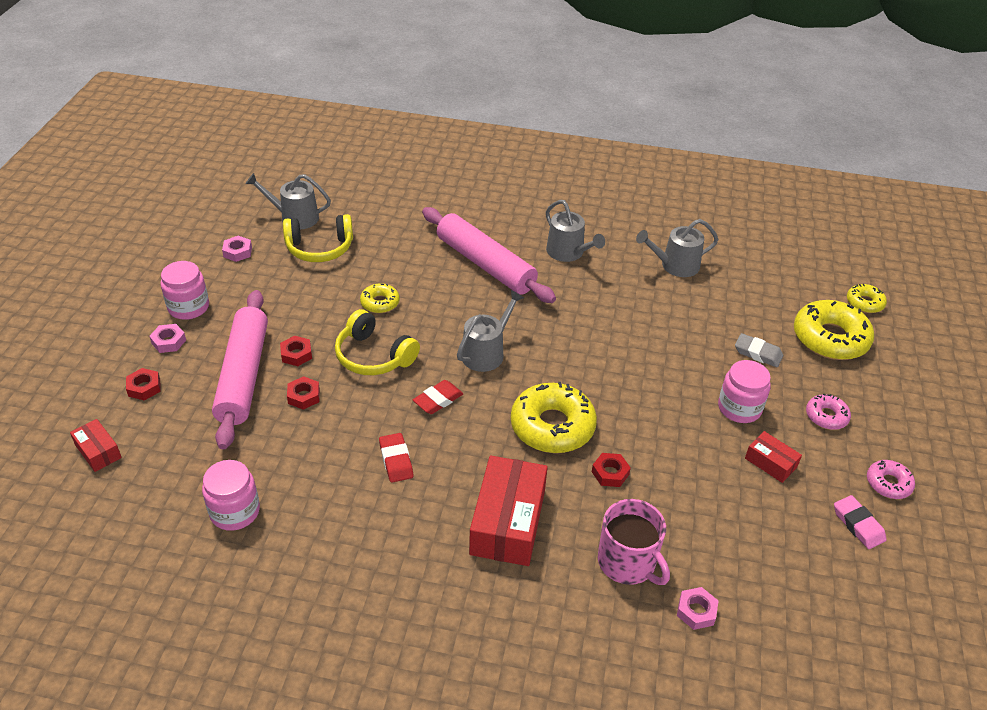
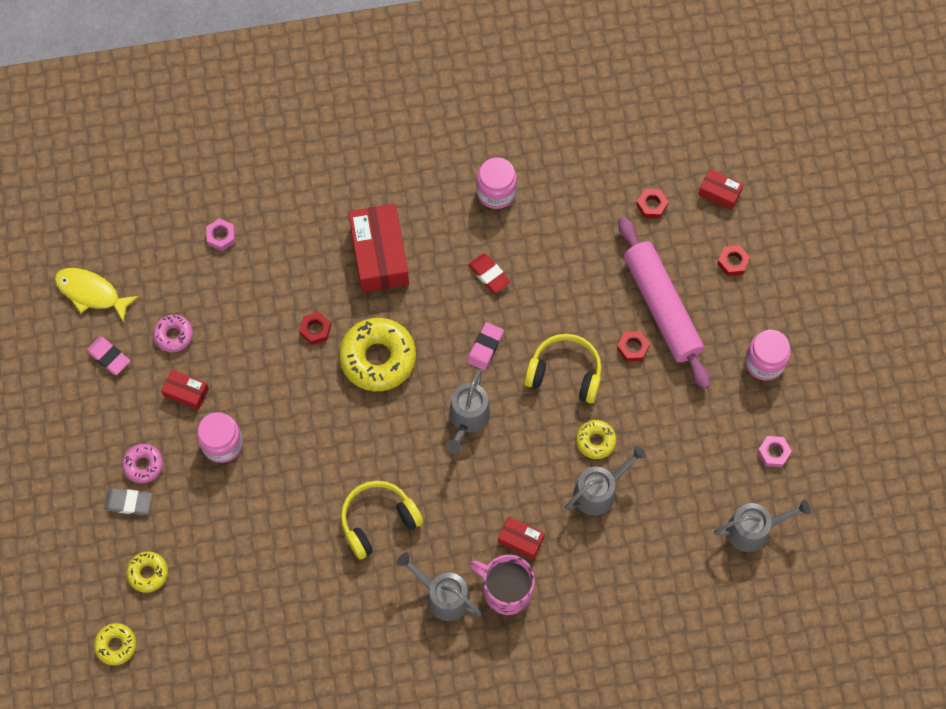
camera: 160 degrees right, 25 degrees up
pink nut [149,324,186,353] -> none
pink jar [202,460,260,531] -> pink jar moved to [477,157,517,209]
yellow headphones [283,214,353,262] -> yellow headphones moved to [341,481,423,559]
red nut [287,376,320,410] -> red nut moved to [636,189,669,218]
red eraser [413,380,463,414] -> pink eraser [467,322,504,370]
pink rolling pin [422,207,556,303] -> red box [498,516,545,560]
pink mug [598,499,670,585] -> pink mug moved to [470,555,535,615]
grey watering can [636,219,719,277] -> grey watering can moved to [565,446,646,516]
grey eraser [735,333,783,367] -> grey eraser moved to [104,489,152,515]
yellow donut [794,300,874,360] -> yellow donut [126,552,168,593], size x0.52
pink donut [867,460,915,499] -> pink donut moved to [153,315,193,352]
none -> yellow fish [55,268,139,323]

